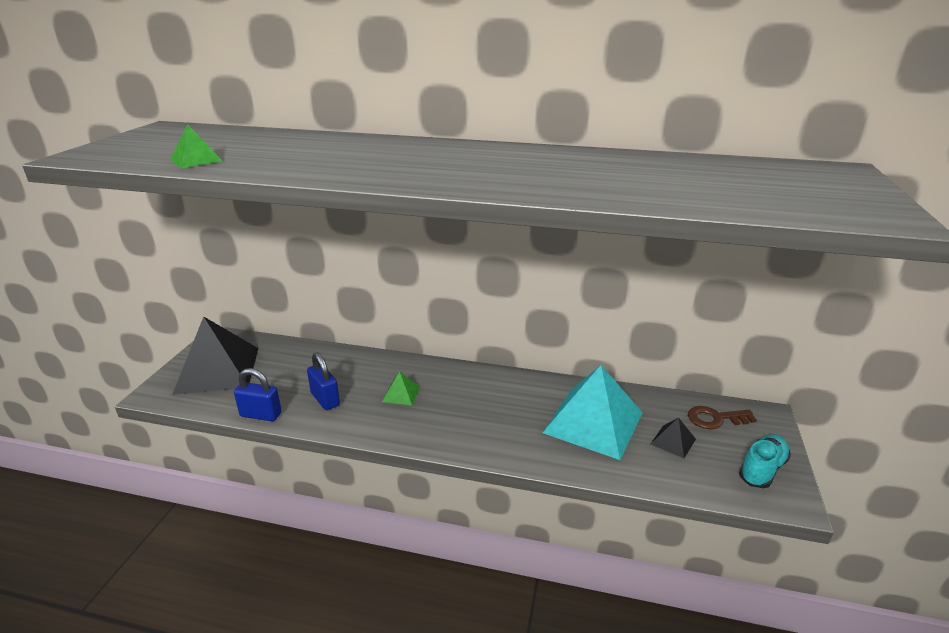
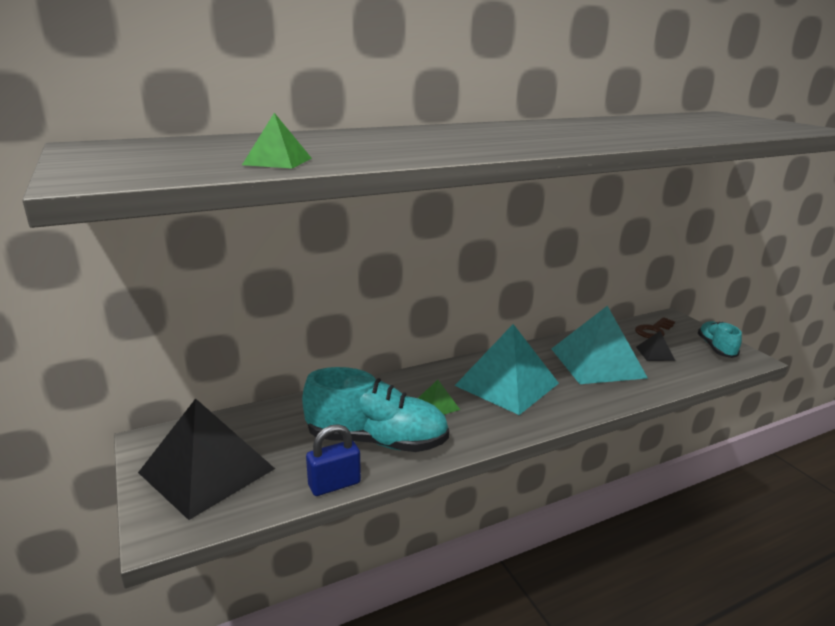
camera: 40 degrees left, 5 degrees down
blue padlock [307,353,340,410] -> turquoise shoe [302,367,449,452]
none -> turquoise pyramid [455,324,559,415]

